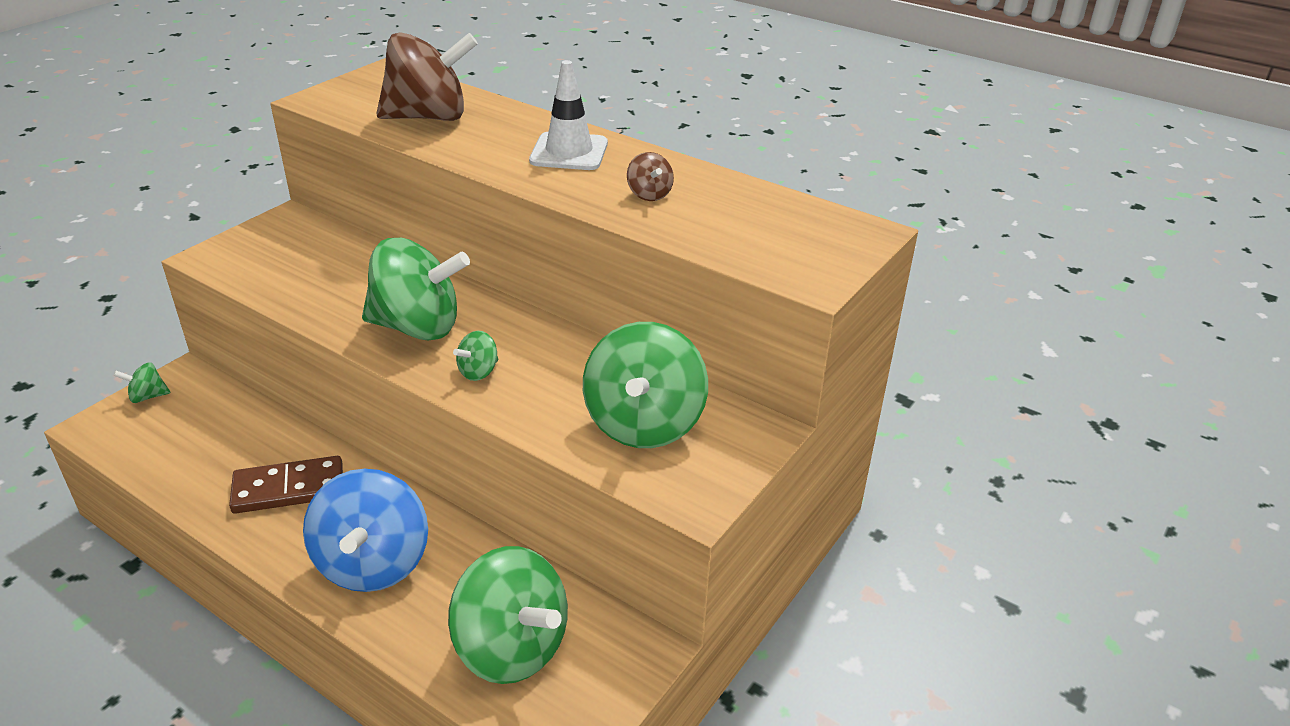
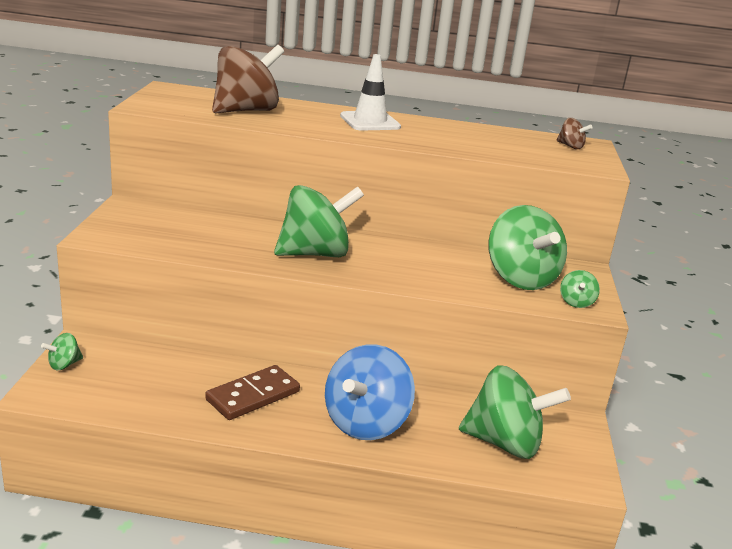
camera: 30 degrees left, 10 degrees down
blue spinning top [303,469,428,592] -> blue spinning top turned 60 degrees clockwise [325,344,415,440]
green spinning top [453,331,498,381] -> green spinning top moved to [560,270,600,308]
brown spinning top [627,152,674,201] -> brown spinning top moved to [557,118,593,149]

